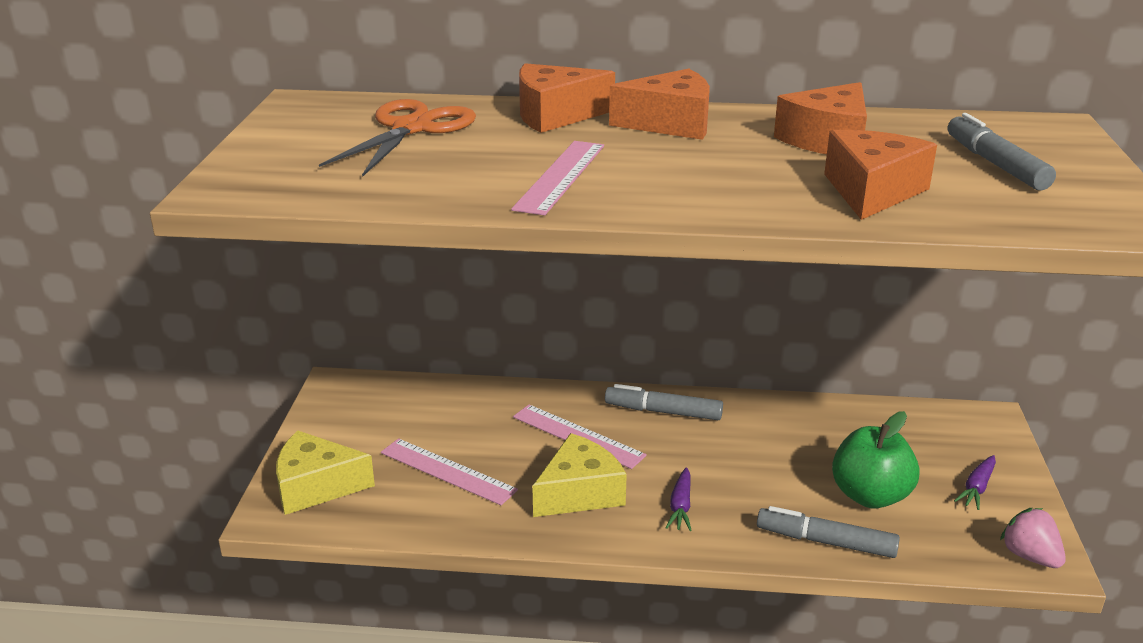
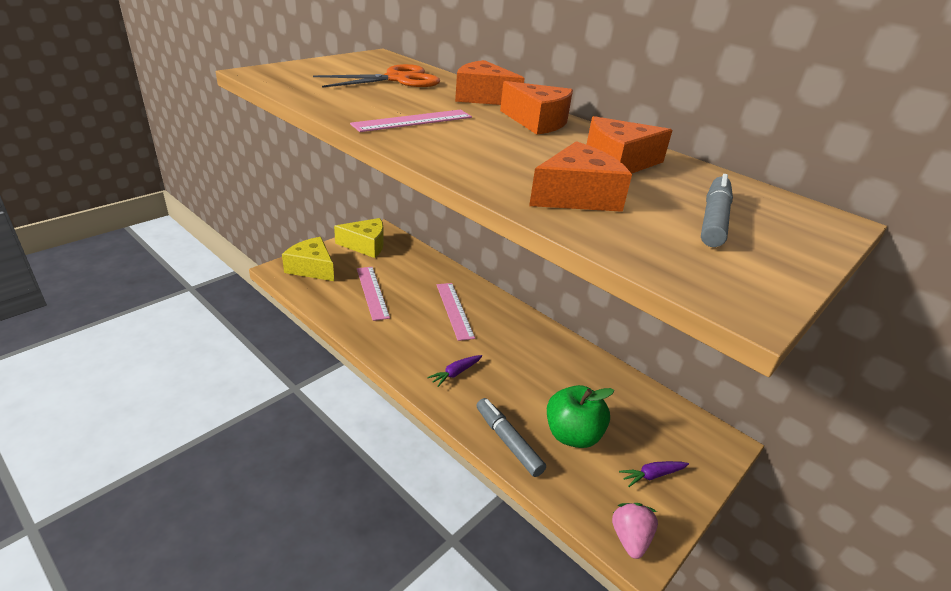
camera: 35 degrees right, 5 degrees up
yellow cheese [532,433,627,517] -> yellow cheese moved to [334,218,384,258]
grey marker [605,384,723,420] -> none

